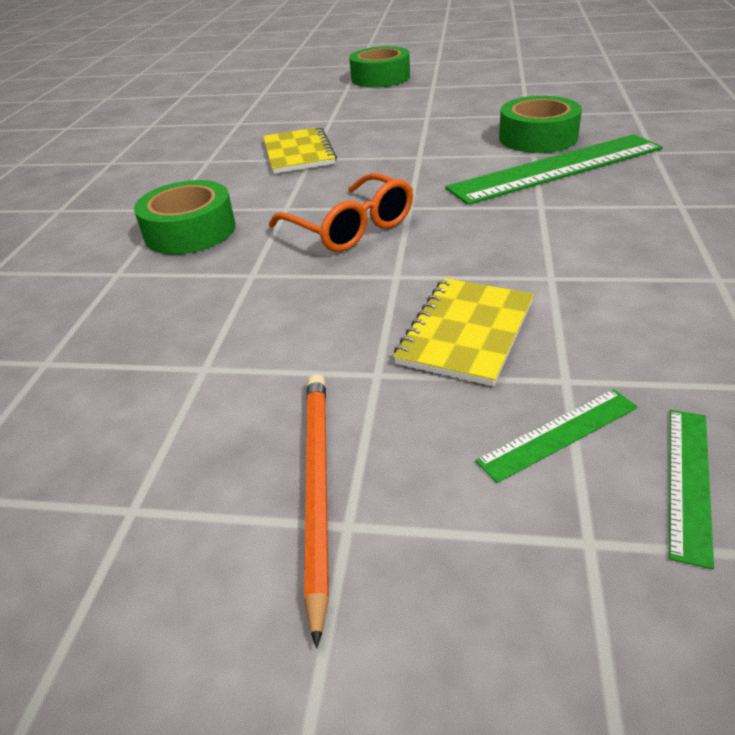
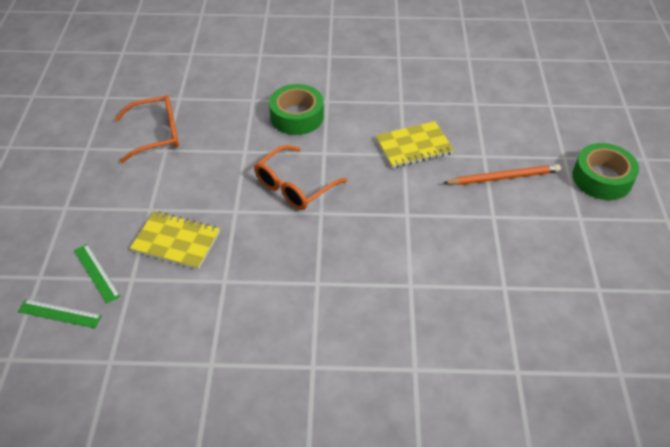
camera: 80 degrees right, 10 degrees up
orange pencil [304,374,329,648] -> orange pencil moved to [444,164,561,185]
green ruler [445,134,663,205] -> none
green tape [499,96,582,153] -> none
none -> orange glasses [115,95,179,163]

